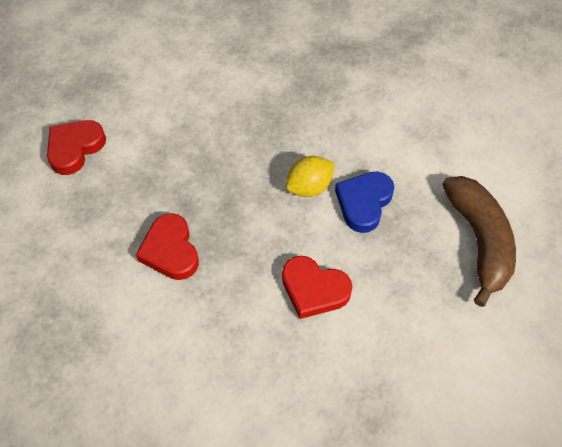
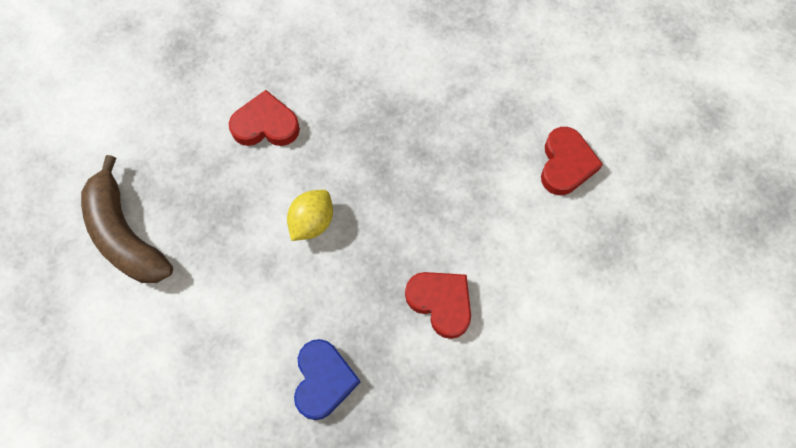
camera: 155 degrees right, 10 degrees up
red heart [136,213,199,280] -> red heart moved to [405,272,471,339]
blue heart [335,171,394,233] -> blue heart moved to [294,339,361,420]

